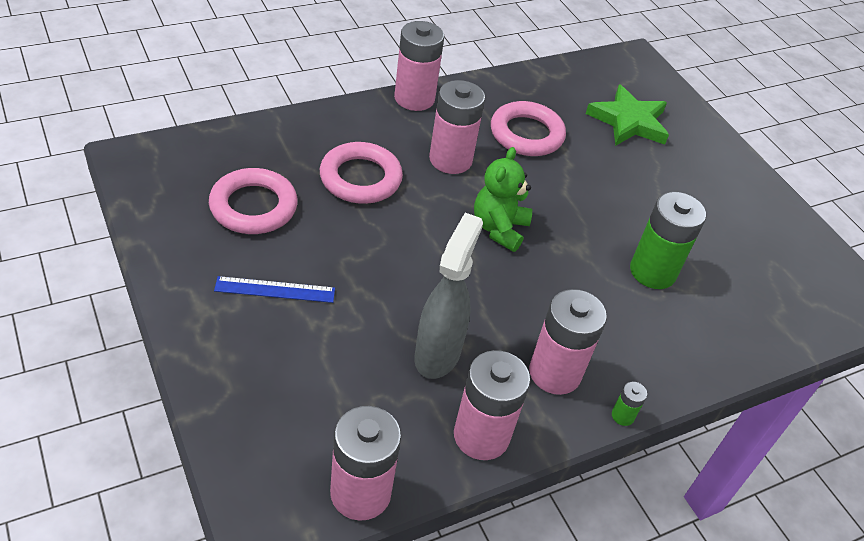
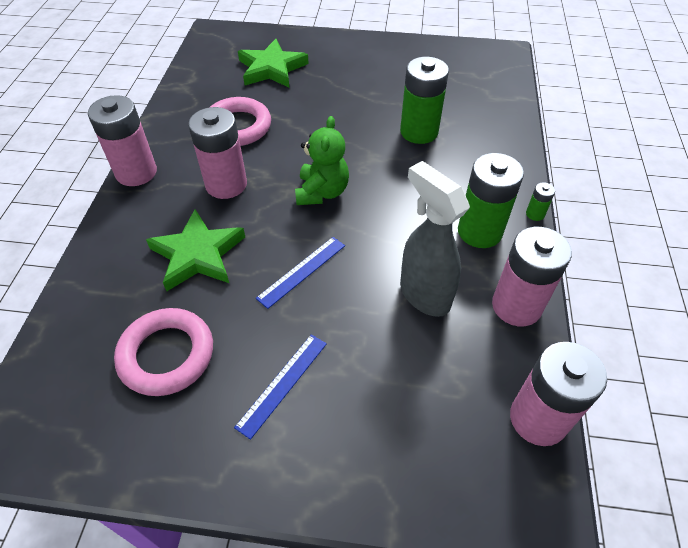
camera: 50 degrees left, 5 degrees up
pink ring [320,142,403,204] -> green star [146,209,245,291]
green teddy bear [474,147,532,252] -> green teddy bear turned 135 degrees counterclockwise [295,116,349,205]
pink battery [529,289,607,395] -> green battery [458,153,524,248]
none -> blue ruler [256,237,345,309]

